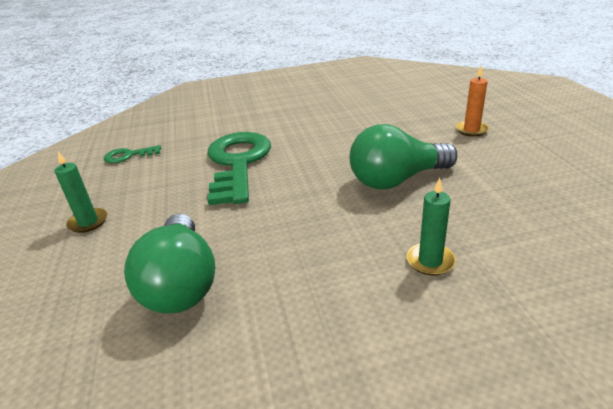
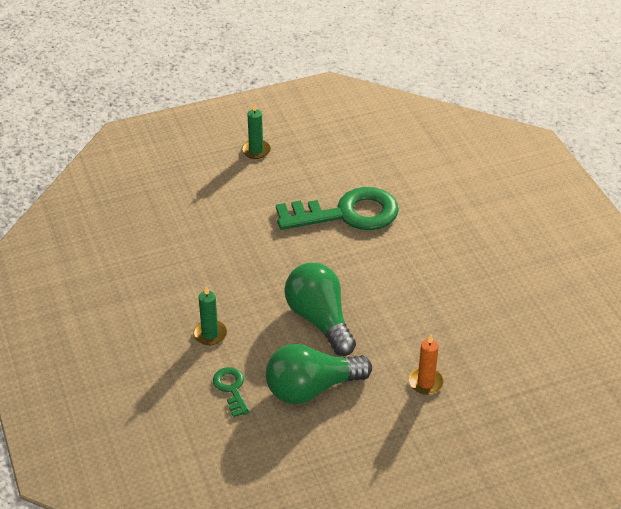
camera: 80 degrees right, 10 degrees up
green key [104,145,161,163] -> green key moved to [213,367,250,417]
green light bulb [124,214,215,314] -> green light bulb moved to [266,344,372,404]

